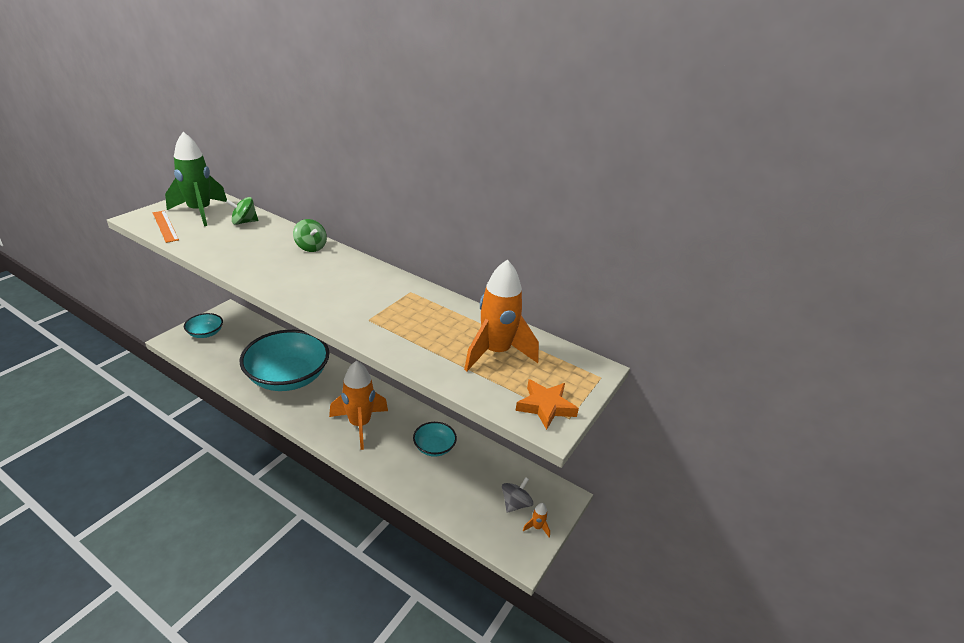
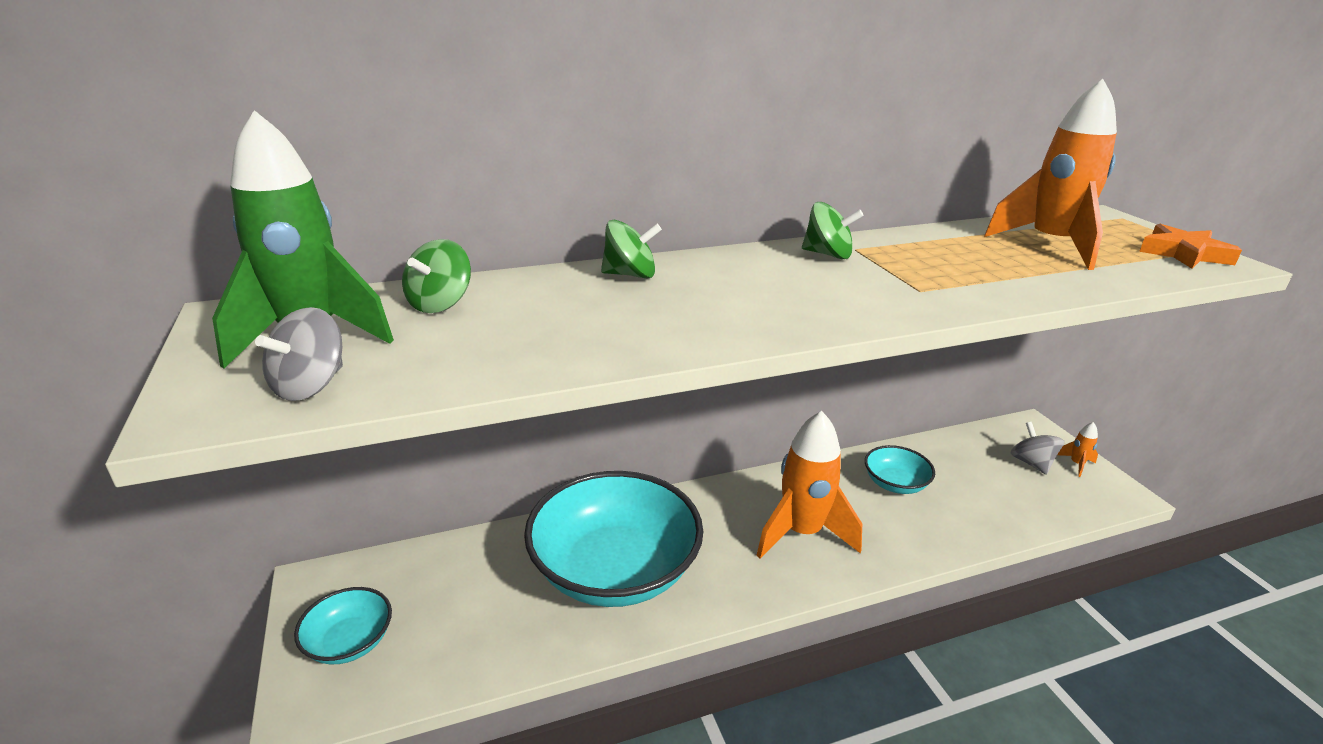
camera: 50 degrees left, 5 degrees down
orange ruler [153,210,179,243] -> grey spinning top [255,307,343,401]
none -> green spinning top [802,202,864,259]

